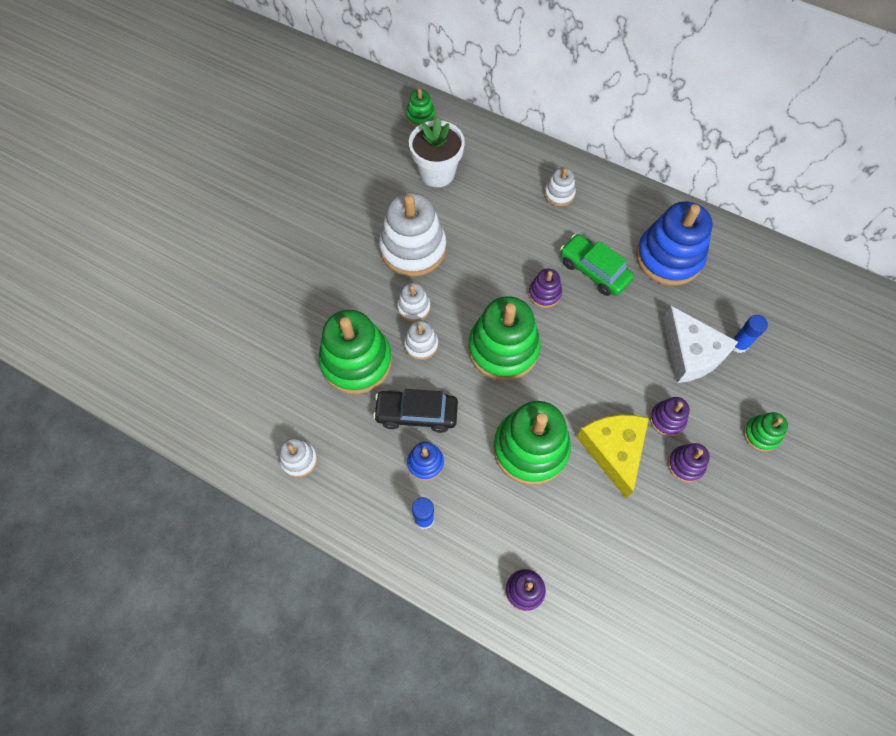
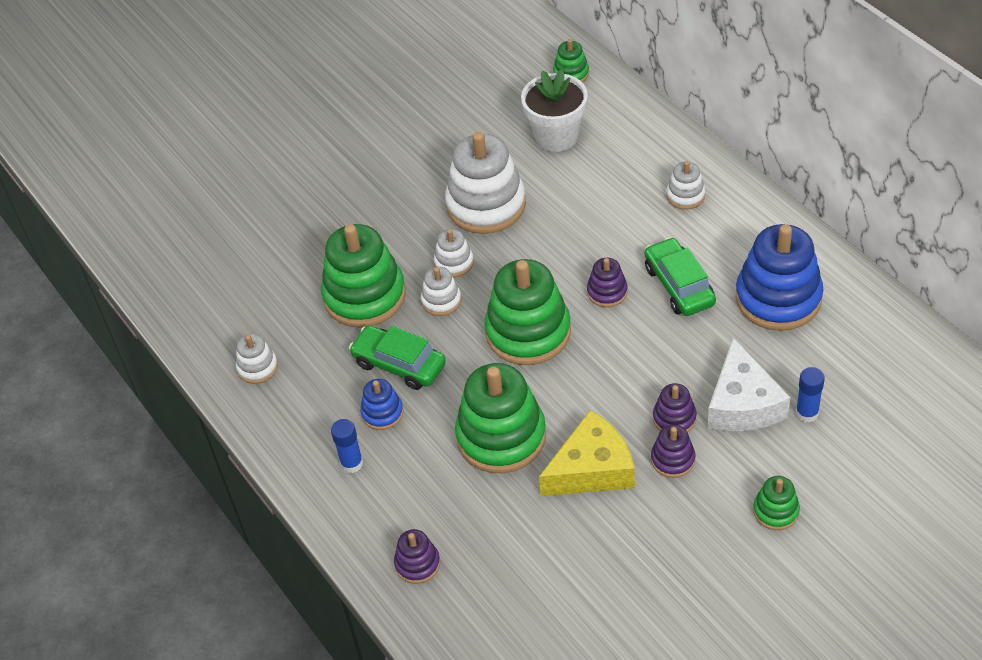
camera: 30 degrees right, 15 degrees down
black car [373,389,458,433] -> green car [349,325,446,390]
yellow cheese [577,415,649,498] -> yellow cheese turned 45 degrees clockwise [539,410,635,496]
purple stacking toy [668,443,710,482] -> purple stacking toy moved to [653,383,697,433]

